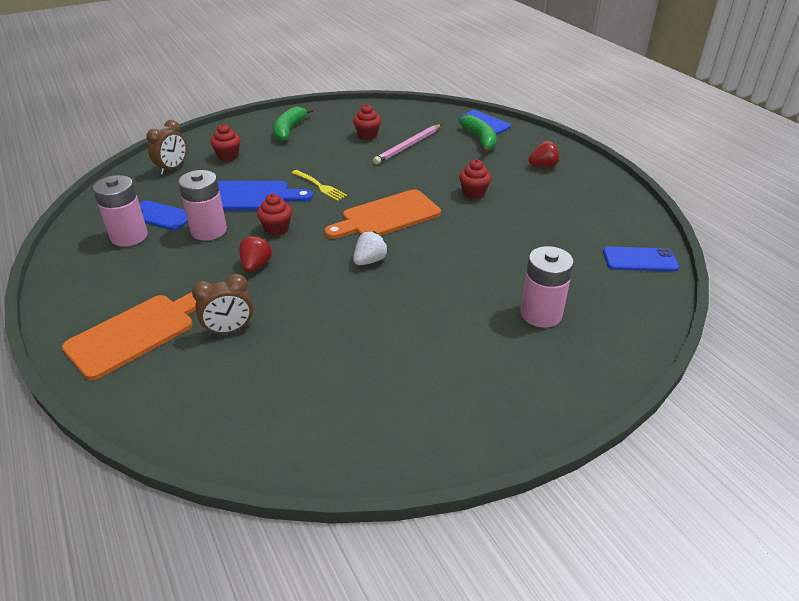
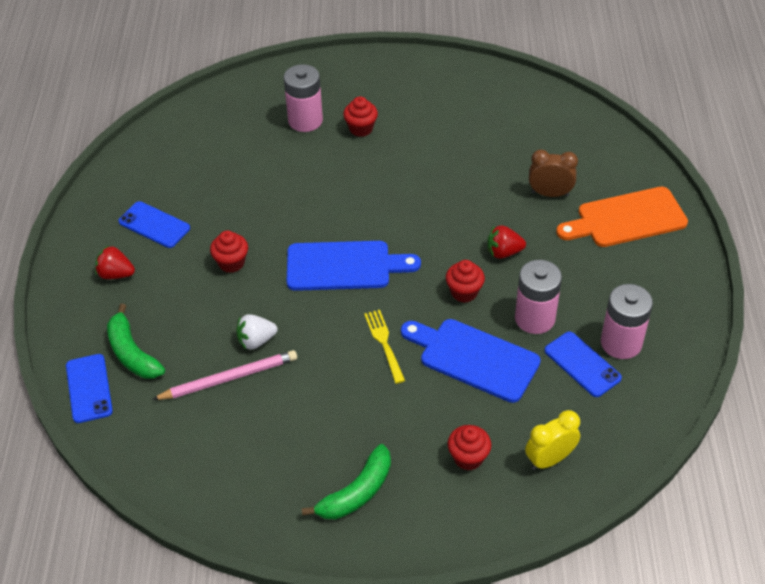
camera: 150 degrees left, 10 degrees up
brown clock [147,120,187,175] -> yellow clock [525,410,580,470]
red strawberry [239,235,273,272] -> red strawberry turned 45 degrees clockwise [488,225,526,259]
orange cutting board [324,189,441,239] -> blue cutting board [287,241,421,291]
red cupcake [353,104,381,140] -> red cupcake moved to [343,97,378,137]
white strawberry [353,231,389,265] -> white strawberry moved to [236,314,278,350]
green banana [459,115,496,153] -> green banana turned 45 degrees counterclockwise [107,304,165,379]
blue phone [603,247,679,272] -> blue phone moved to [118,201,190,248]

